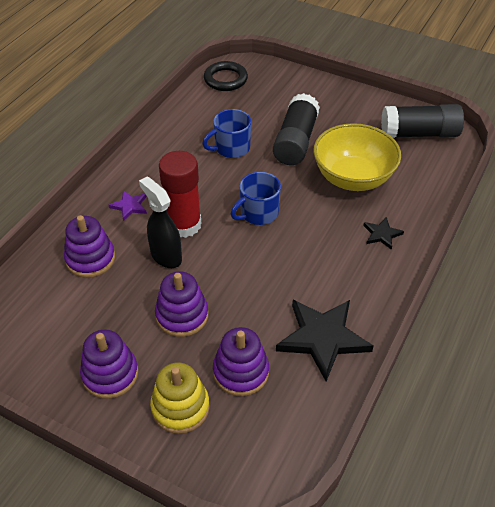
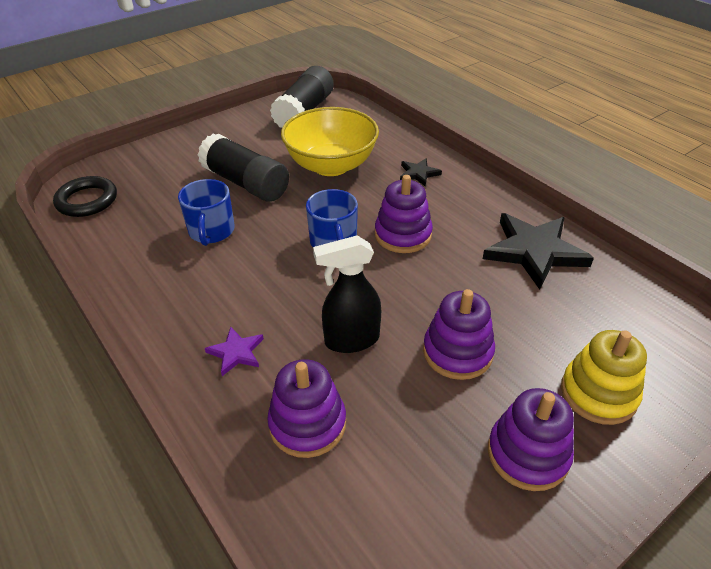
camera: 65 degrees left, 5 degrees down
red glue stick [159,151,201,238] -> none
purple stacking toy [213,327,269,396] -> purple stacking toy moved to [375,175,433,253]

